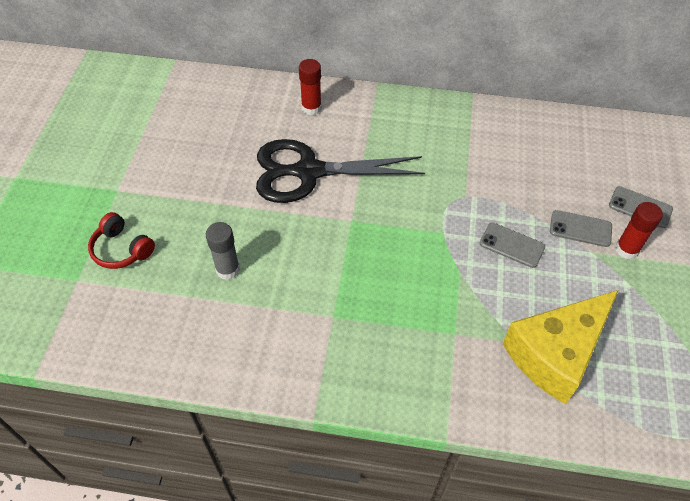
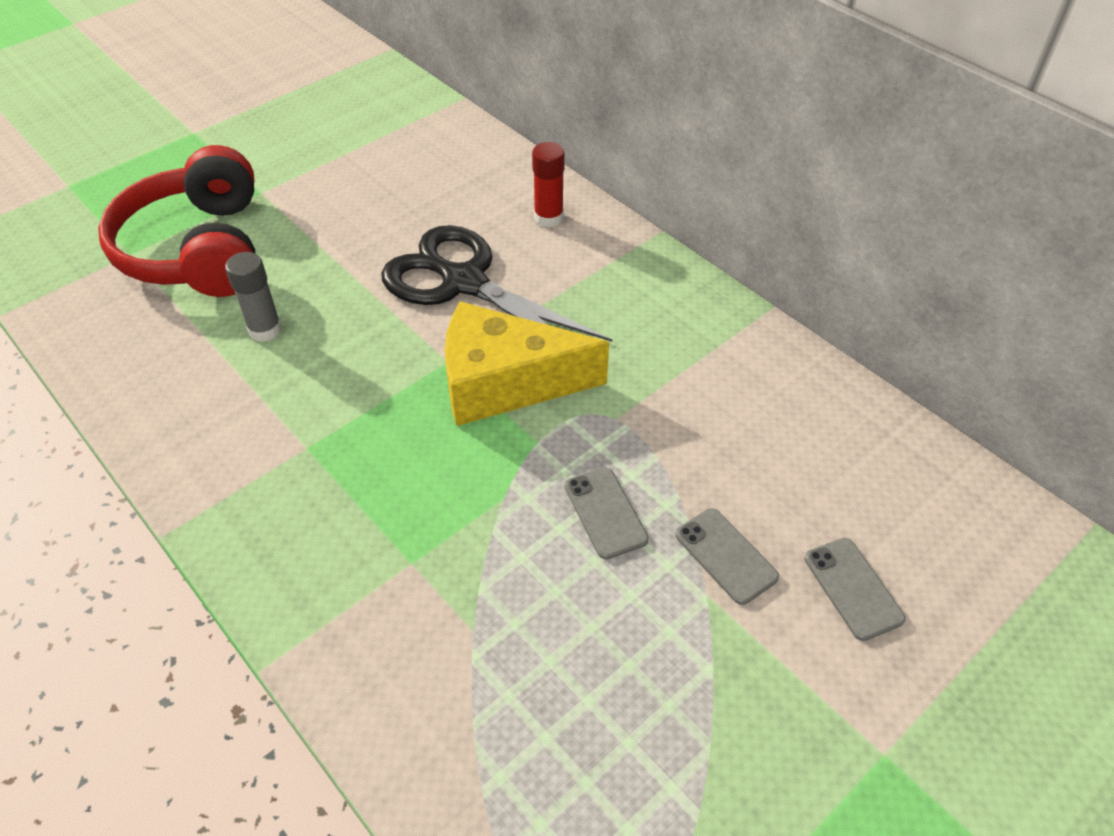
camera: 40 degrees right, 5 degrees down
red headphones [88,212,155,269] -> red headphones [98,145,255,297], size x2.15
yellow cheese [502,290,618,404] -> yellow cheese moved to [444,301,609,426]
red glue stick [615,202,663,259] -> none

